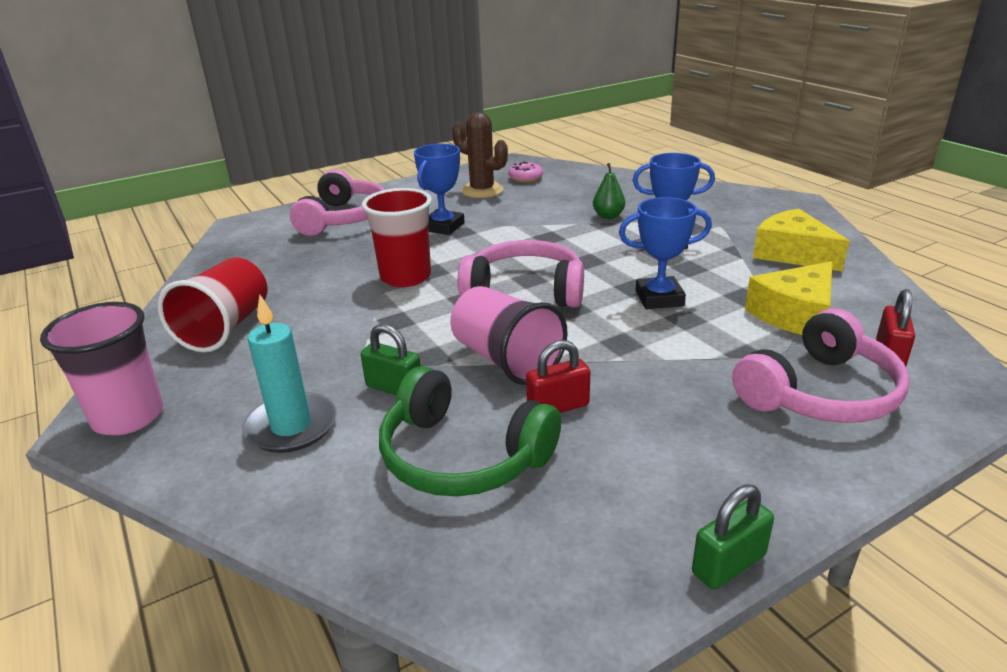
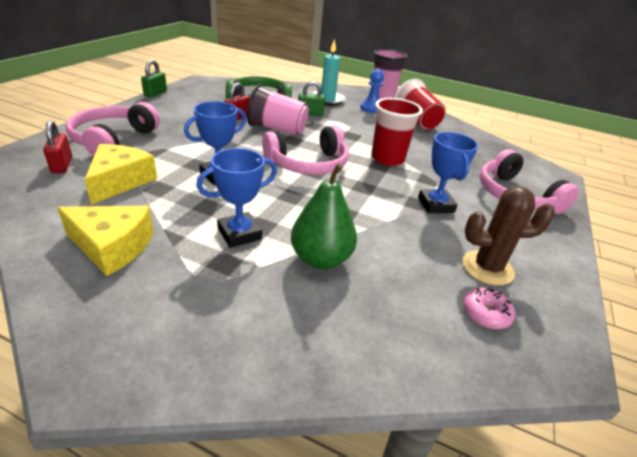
camera: 140 degrees right, 5 degrees up
green pear [593,163,625,219] -> green pear [291,164,357,269], size x1.76
none -> blue pawn [360,69,384,113]

